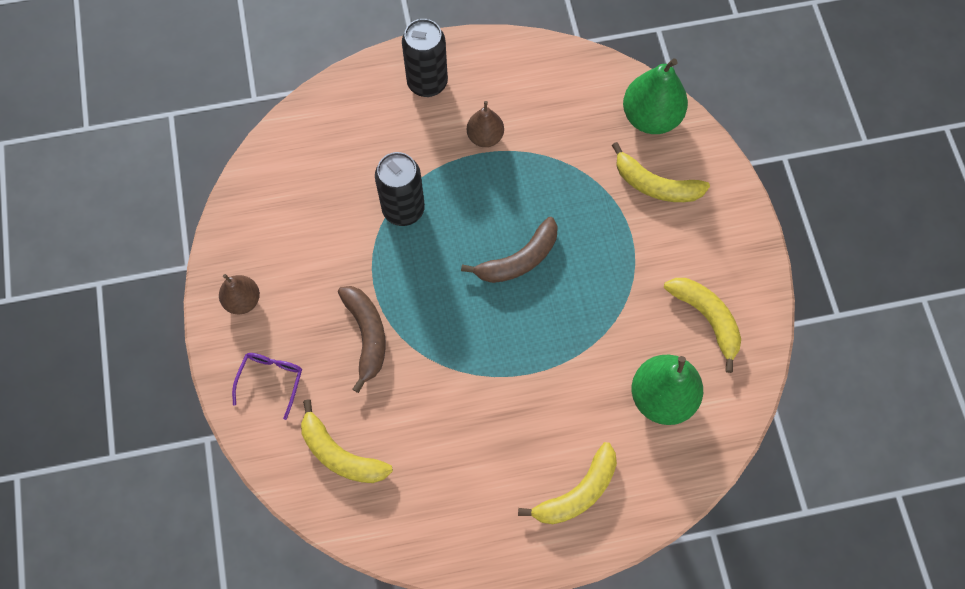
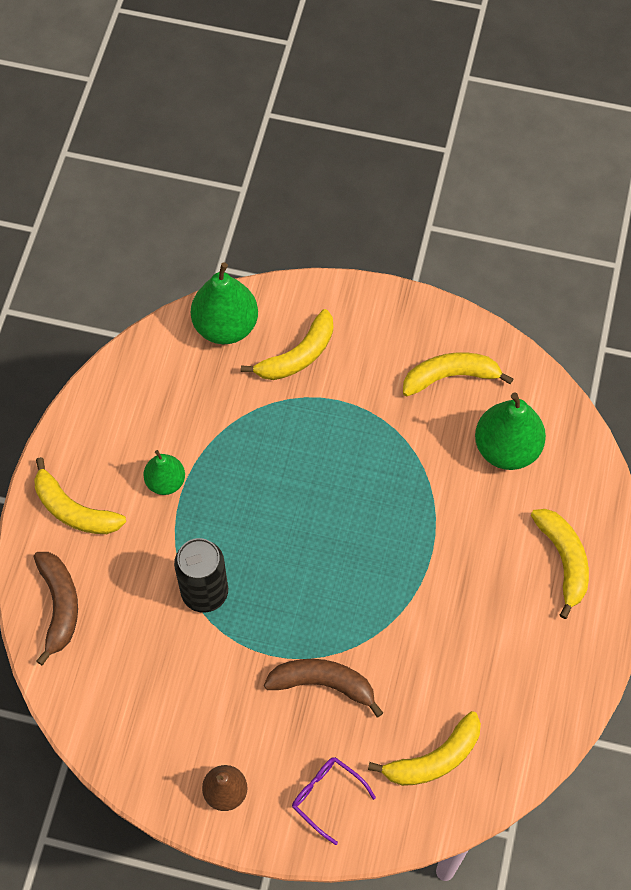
camera: 65 degrees left, 5 degrees down
black can [402,19,448,97] -> yellow banana [34,457,126,534]
brown banana [461,217,558,283] -> brown banana moved to [34,552,78,665]
brown pear [467,101,504,147] -> green pear [143,450,185,495]

